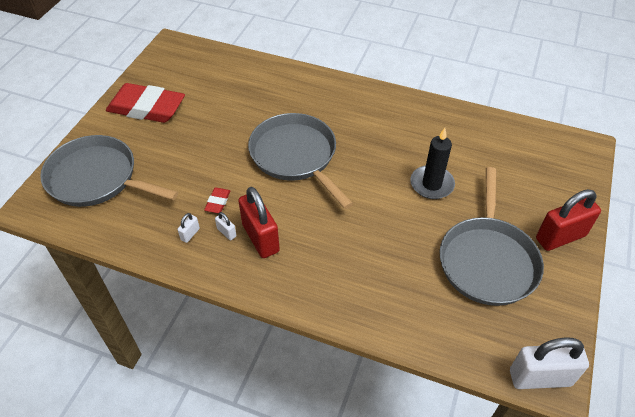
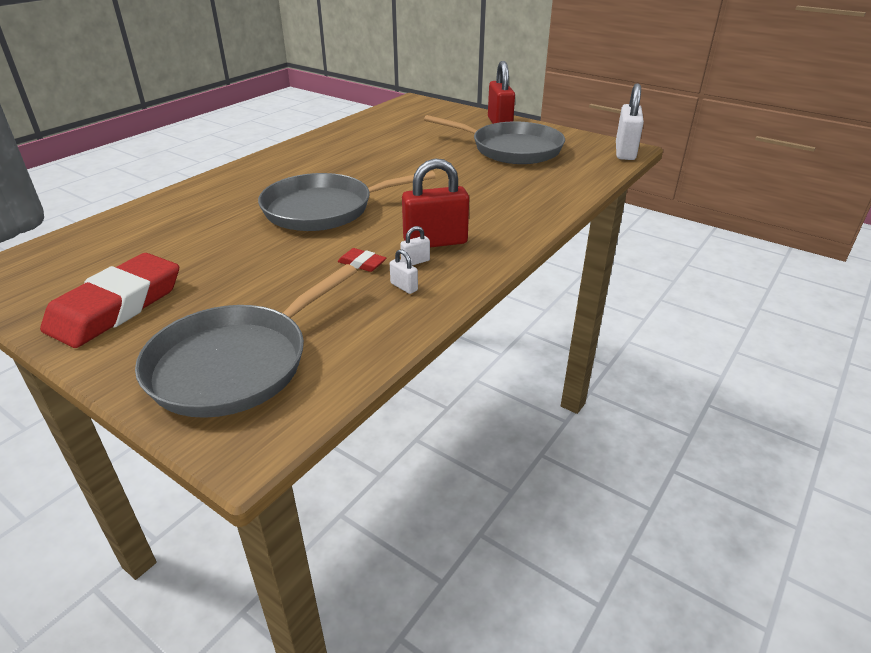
camera: 75 degrees left, 15 degrees down
black candle [410,128,455,199] -> none

